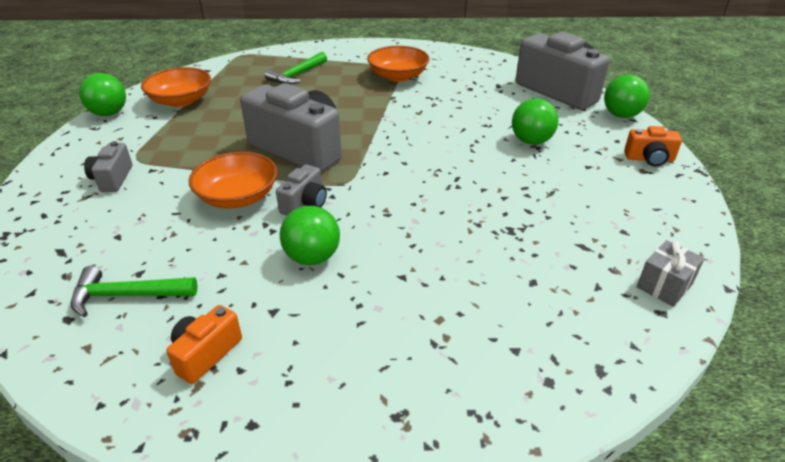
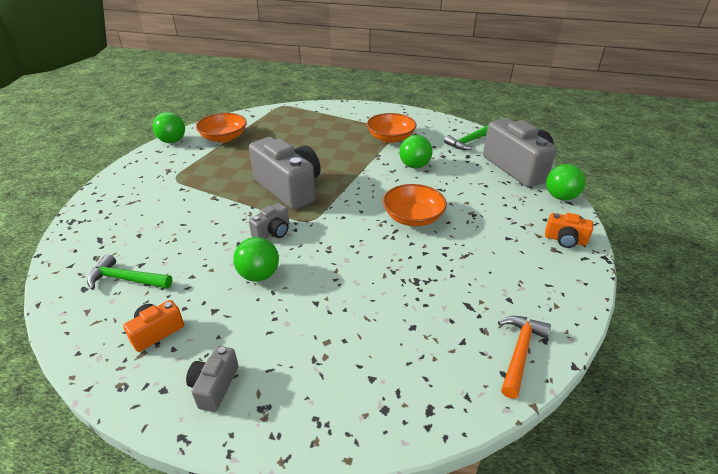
camera: 15 degrees right, 0 degrees up
grey camera [84,141,132,192] -> grey camera moved to [186,346,239,412]
orange bowl [189,152,277,208] -> orange bowl moved to [383,184,447,226]
green hammer [265,52,327,85] -> green hammer moved to [444,125,488,150]
green ball [512,98,559,145] -> green ball moved to [399,135,433,168]
grey gift [637,240,705,307] -> orange hammer [498,316,551,399]

